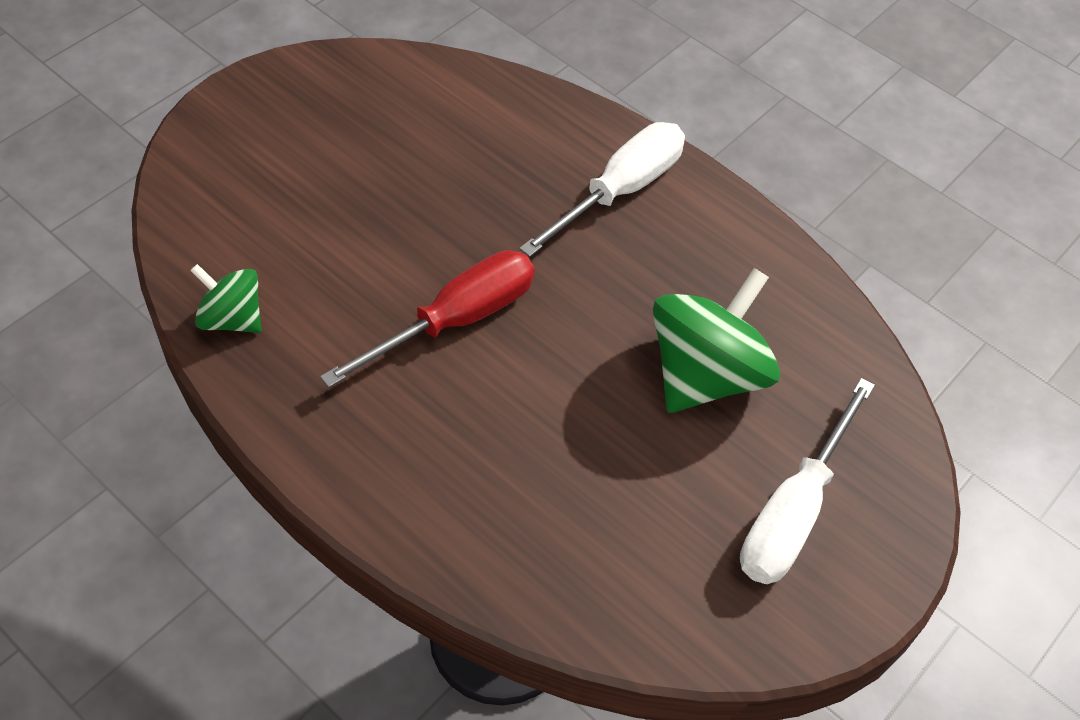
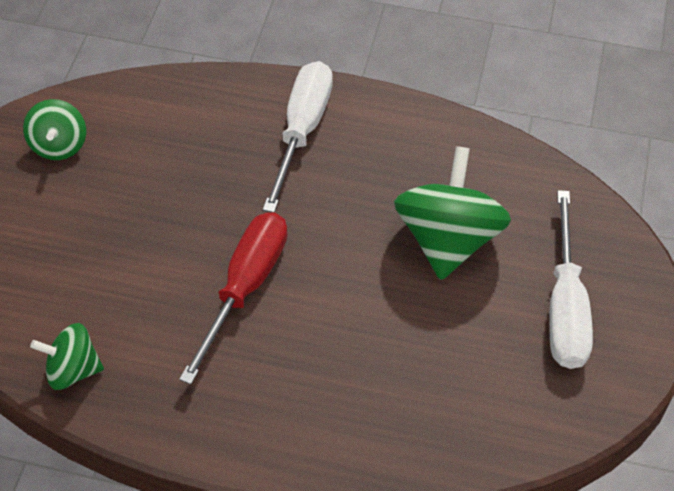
camera: 25 degrees left, 0 degrees up
none -> green spinning top [23,99,86,160]

